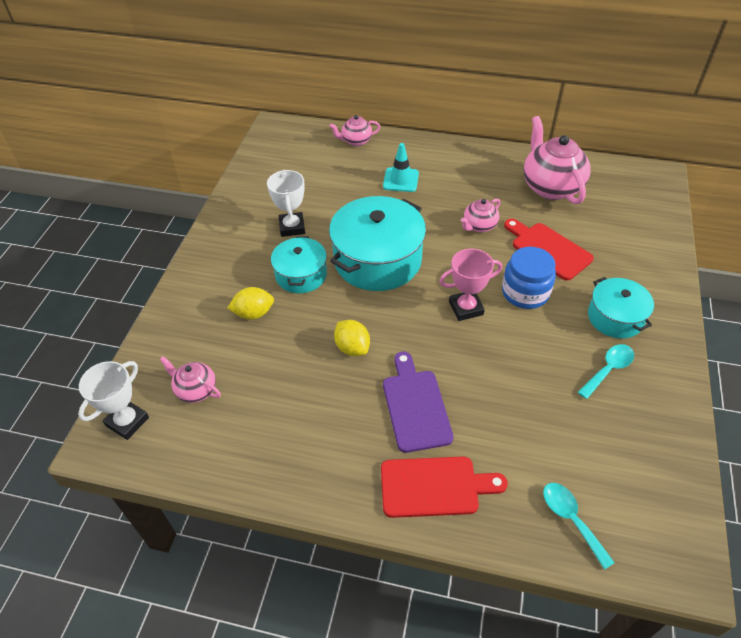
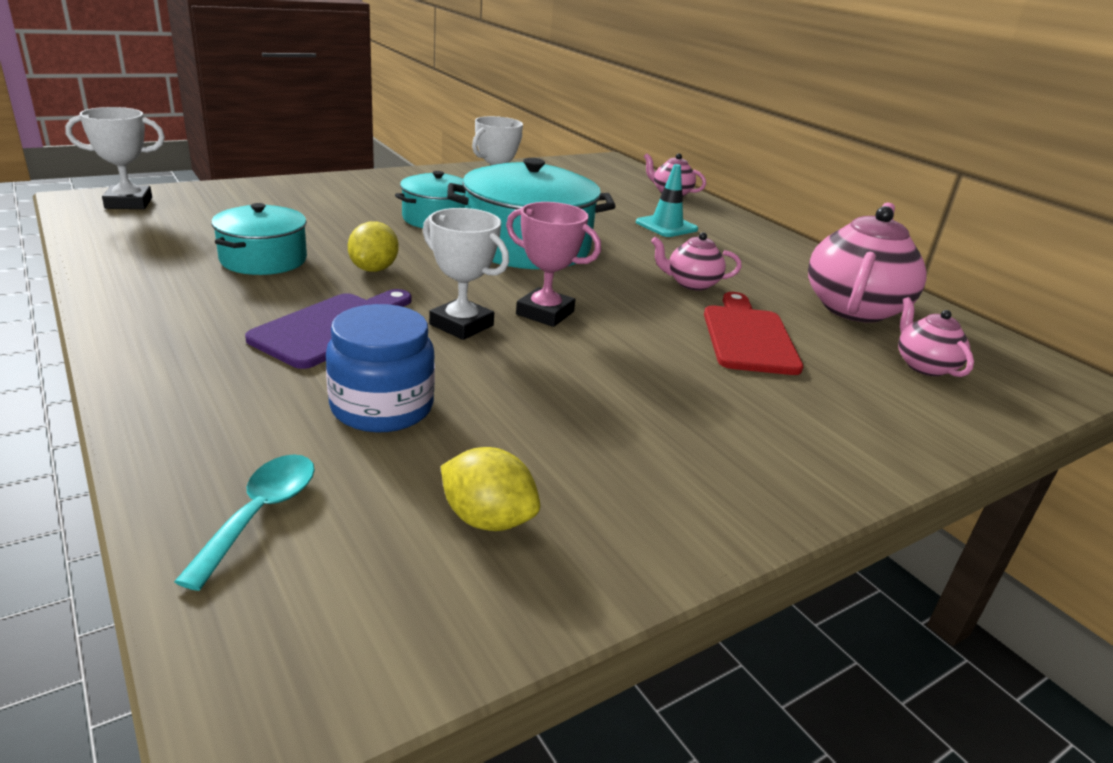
camera: 40 degrees right, 20 degrees down
pink teapot [159,356,221,403] -> pink teapot moved to [898,297,974,377]
yellow lemon [228,287,274,320] -> yellow lemon moved to [441,447,540,531]
red cutting board [381,456,508,518] -> none
blue jar [502,247,556,309] -> blue jar moved to [326,304,435,432]
turquoise spoon [578,344,634,399] -> none
turquoise pot [588,277,654,339] -> turquoise pot moved to [211,203,307,275]
none -> white trophy [423,208,509,340]

